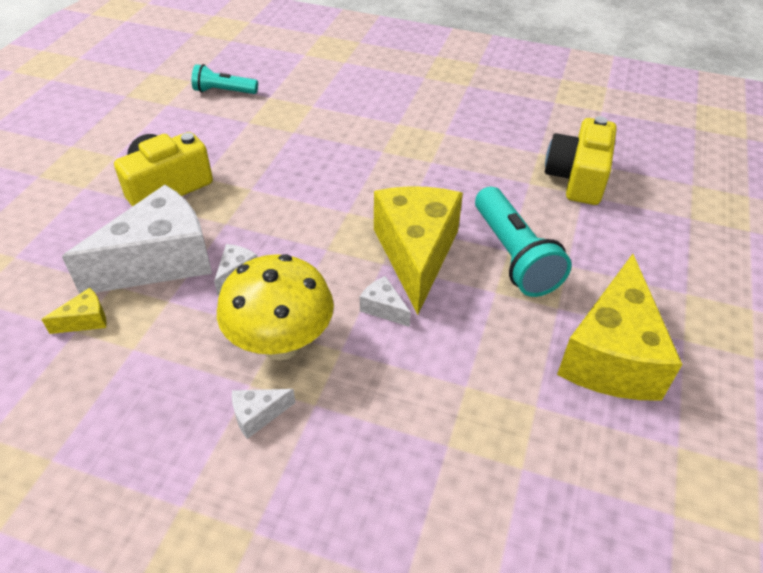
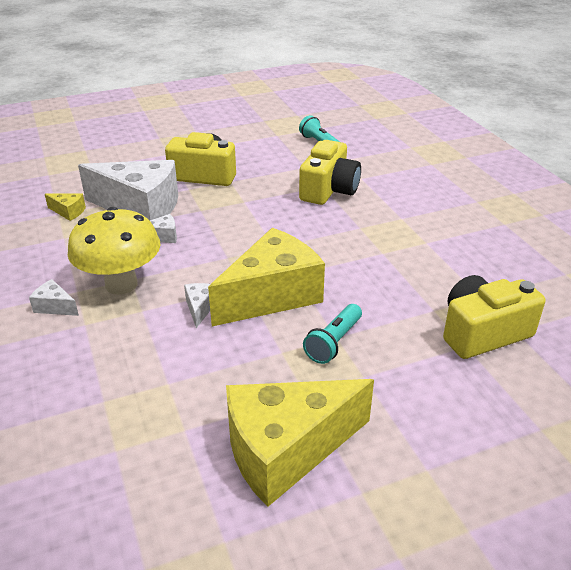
camera: 50 degrees right, 10 degrees down
turquoise flashlight [475,187,572,297] -> turquoise flashlight [303,304,362,364], size x0.60
none -> yellow camera [299,140,361,205]

